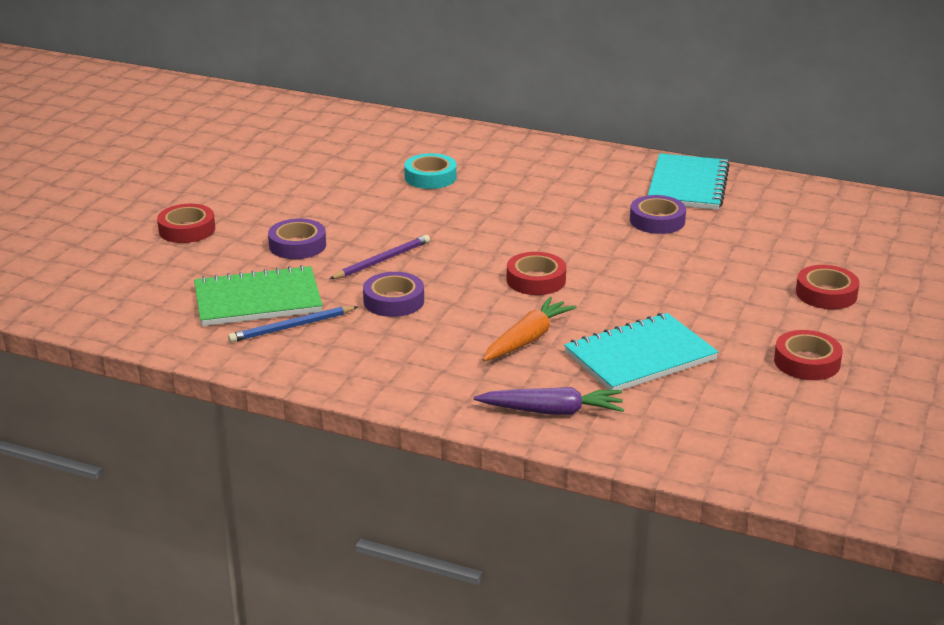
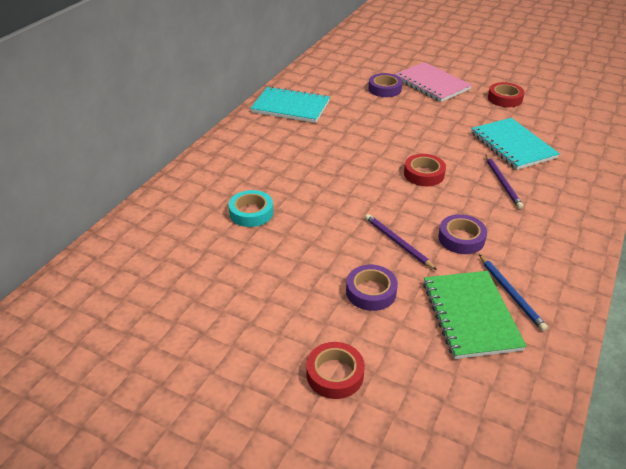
camera: 85 degrees left, 10 degrees up
purple carrot [474,387,624,415] -> none
orange carrot [483,297,577,361] -> purple pencil [486,155,523,209]
purple tape [630,195,686,234] -> purple tape moved to [368,73,402,97]
red tape [796,265,860,309] -> pink notebook [394,62,472,102]

